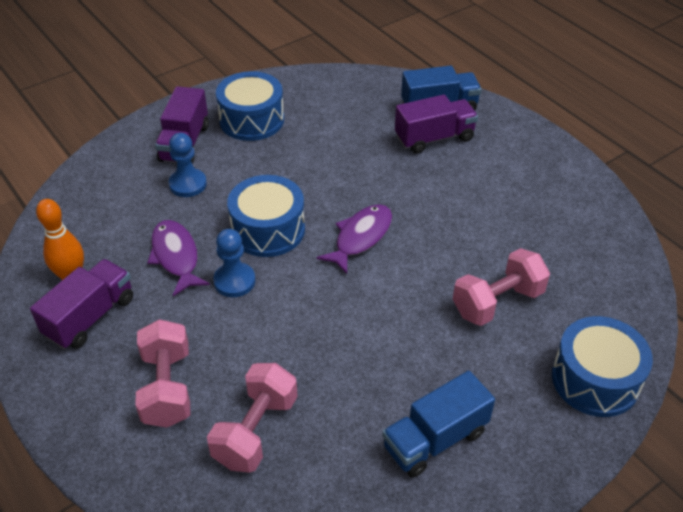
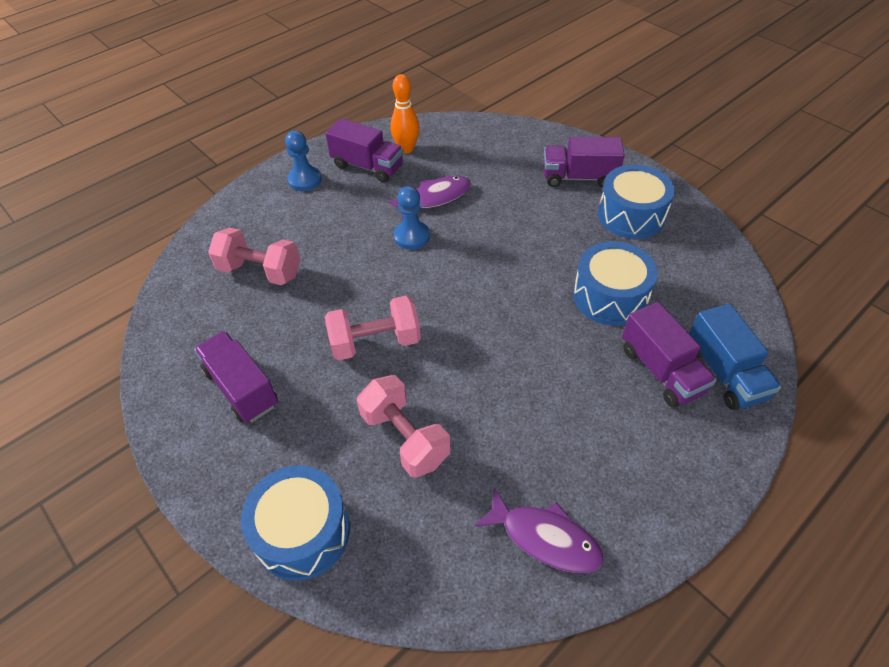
camera: 85 degrees right, 5 degrees up
pink dumbbell [135,319,191,428] -> pink dumbbell moved to [325,295,421,360]
blue pawn [169,133,207,197] -> blue pawn moved to [285,130,322,191]
blue drum [227,175,305,257] -> blue drum moved to [573,241,658,325]
purple fish [316,204,392,274] -> purple fish moved to [474,488,603,573]
blue truck [382,371,495,478] -> purple truck [194,331,278,422]

